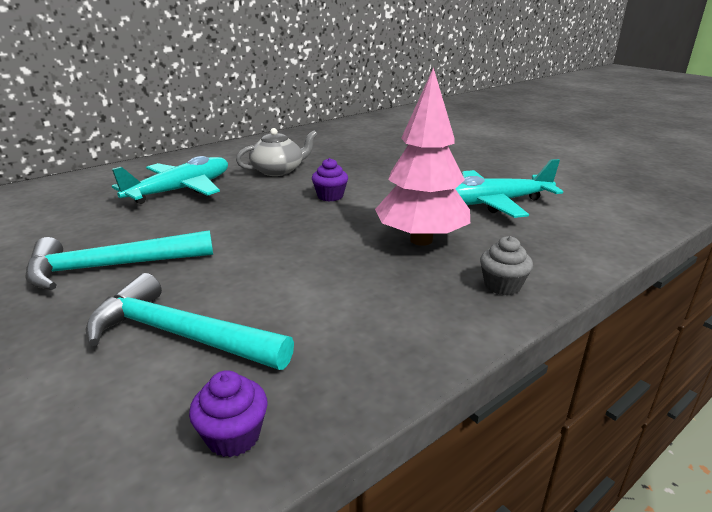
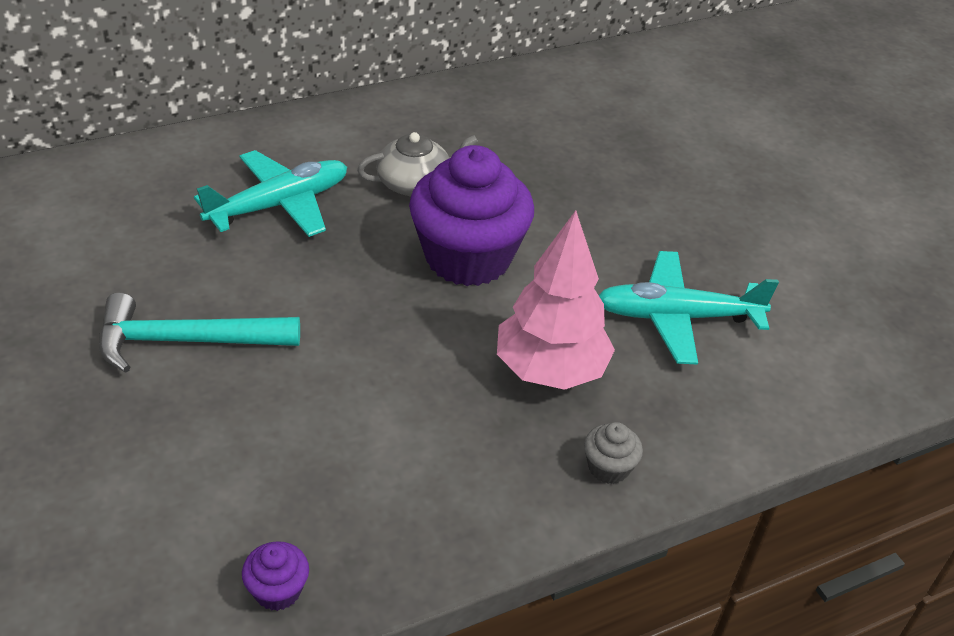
camera: 10 degrees right, 15 degrees up
turquoise hammer [86,273,294,370] -> none
purple cupcake [312,158,348,201] -> purple cupcake [409,145,534,286], size x2.48

